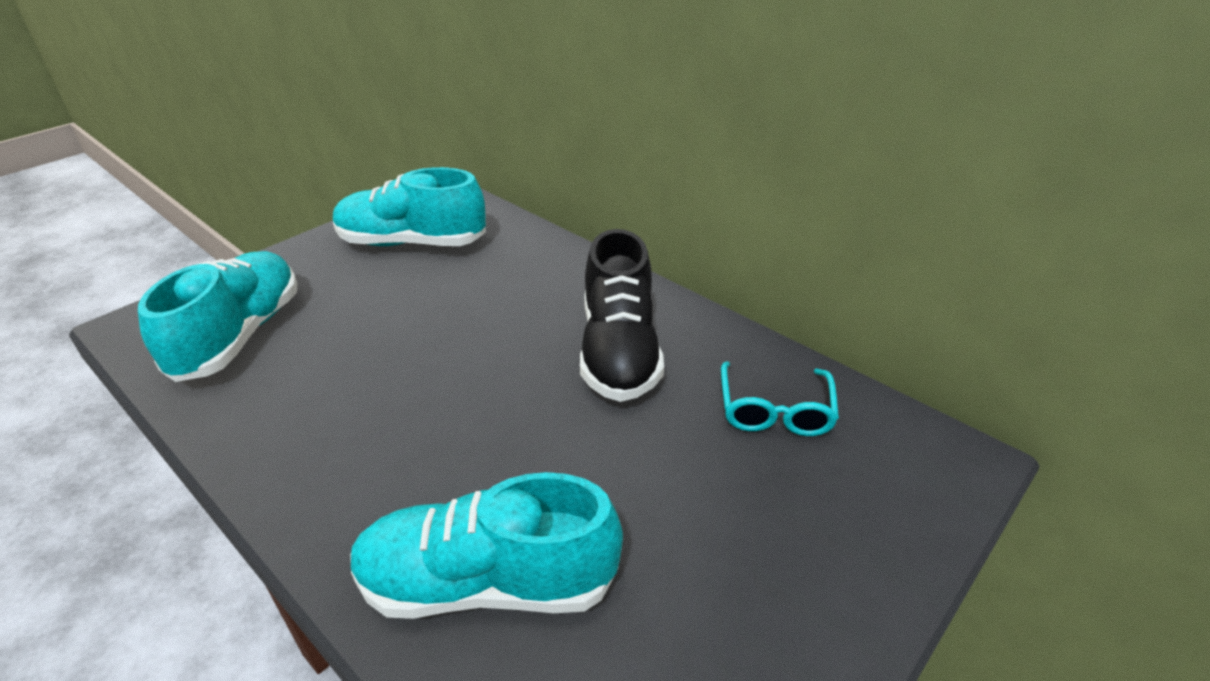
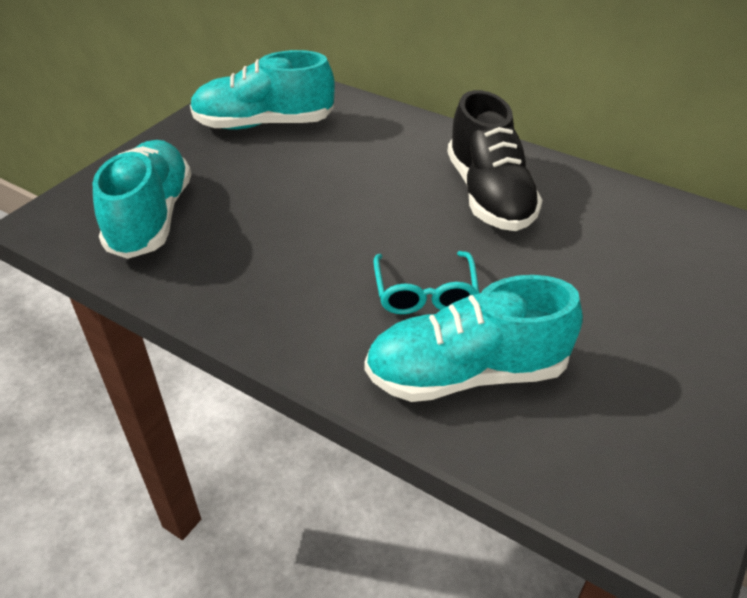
camera: 10 degrees left, 5 degrees up
turquoise glasses [721,362,839,436] -> turquoise glasses moved to [373,251,479,314]

